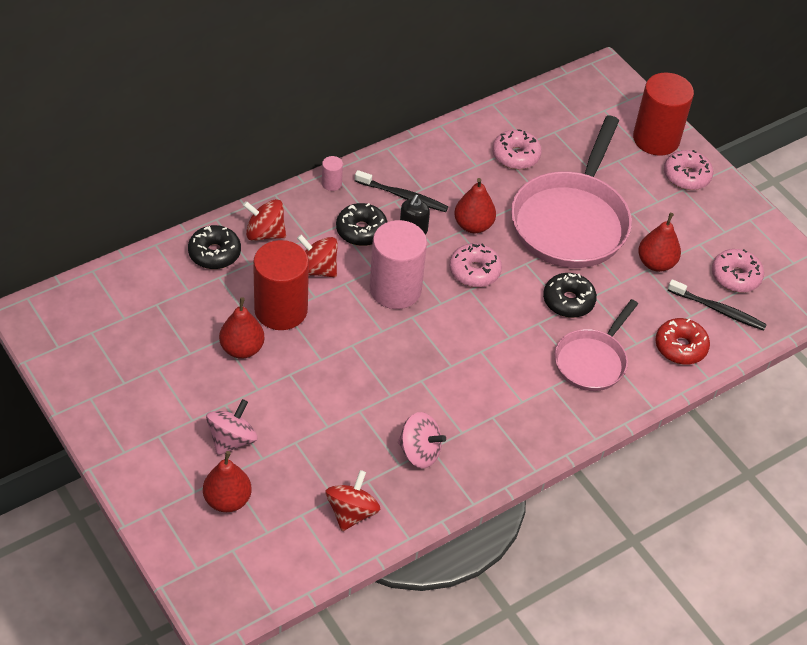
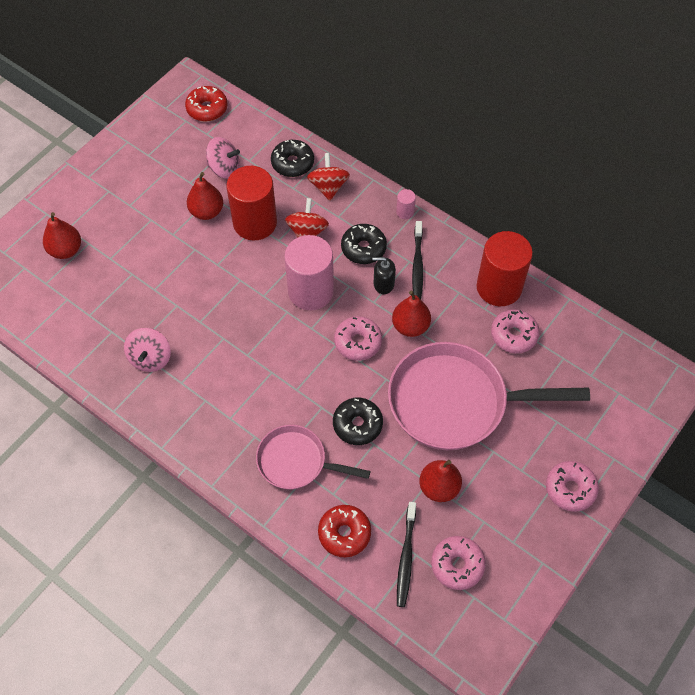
camera: 75 degrees right, 10 degrees up
pink spinning top [206,399,257,456] -> pink spinning top moved to [206,137,240,179]
red spinning top [325,470,381,531] -> none
red cylinder [633,72,694,156] -> red cylinder moved to [477,231,533,306]
none -> red donut [185,86,228,122]

